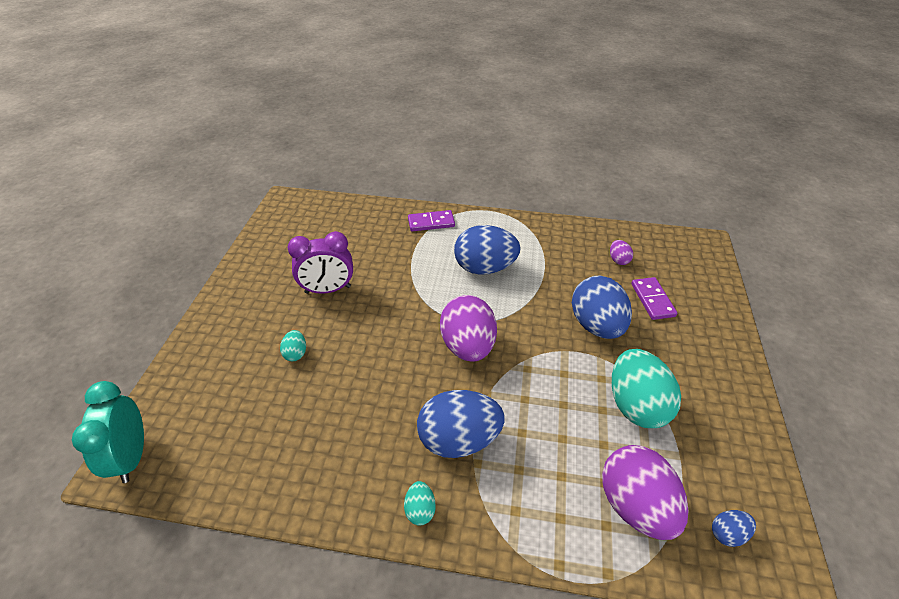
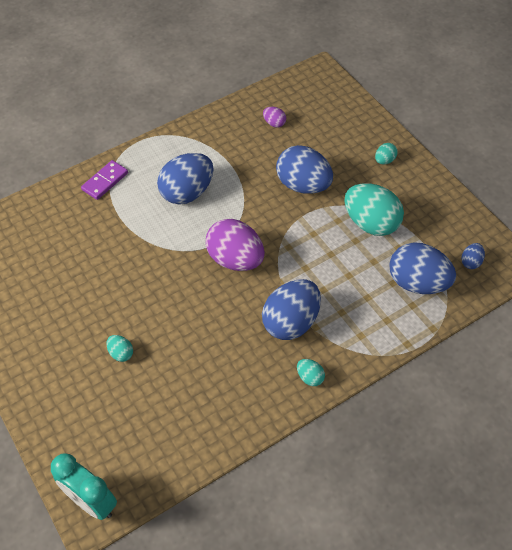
camera: 40 degrees left, 10 degrees up
purple clock [287,231,353,294] -> none
purple egg [602,445,688,540] -> blue egg [389,242,456,294]
purple domino [631,277,677,320] -> none
none -> turquoise egg [375,143,398,164]

